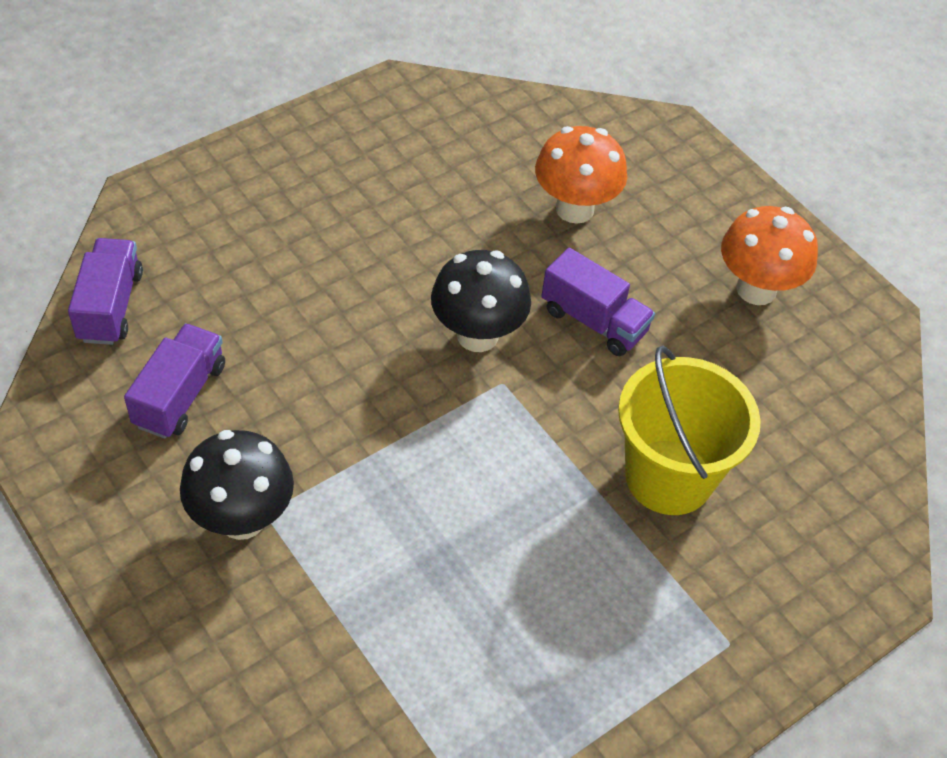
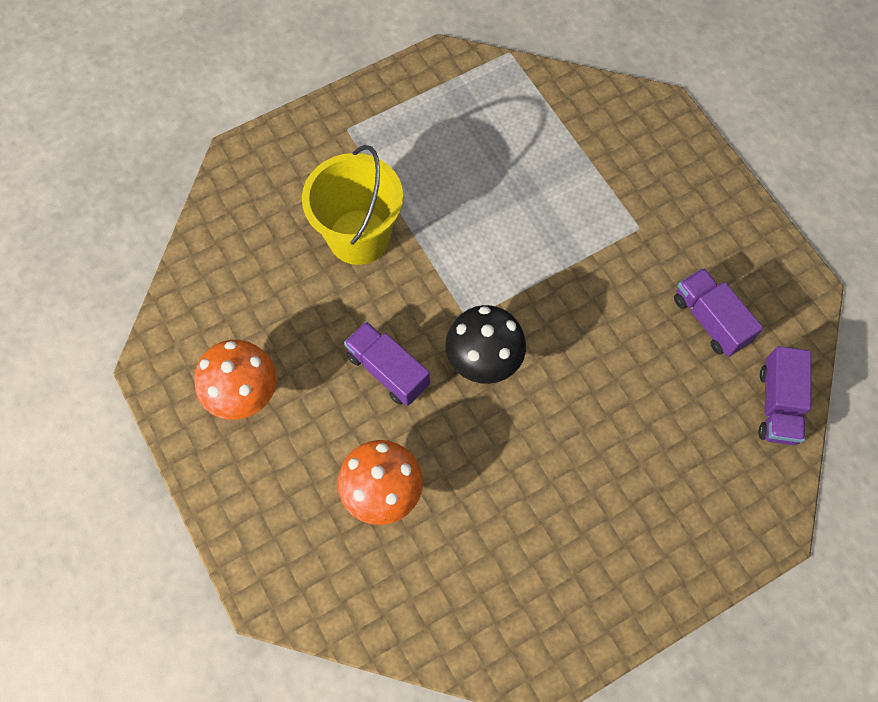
camera: 170 degrees left, 15 degrees up
purple truck [124,323,225,439] -> purple truck turned 120 degrees clockwise [674,268,763,357]
black mushroom [180,430,294,540] -> none

